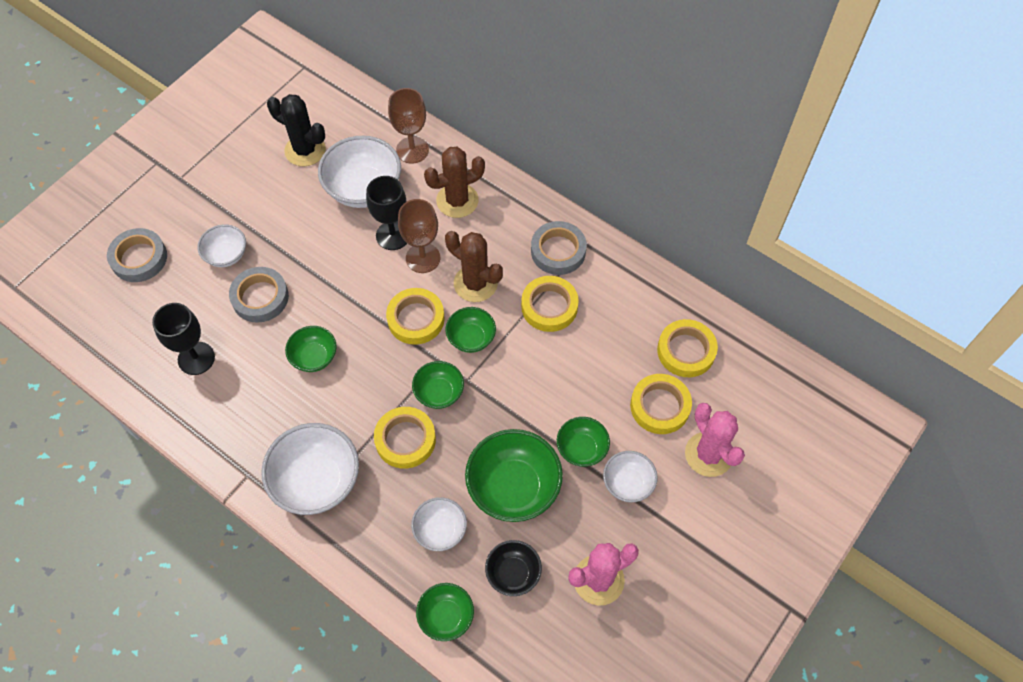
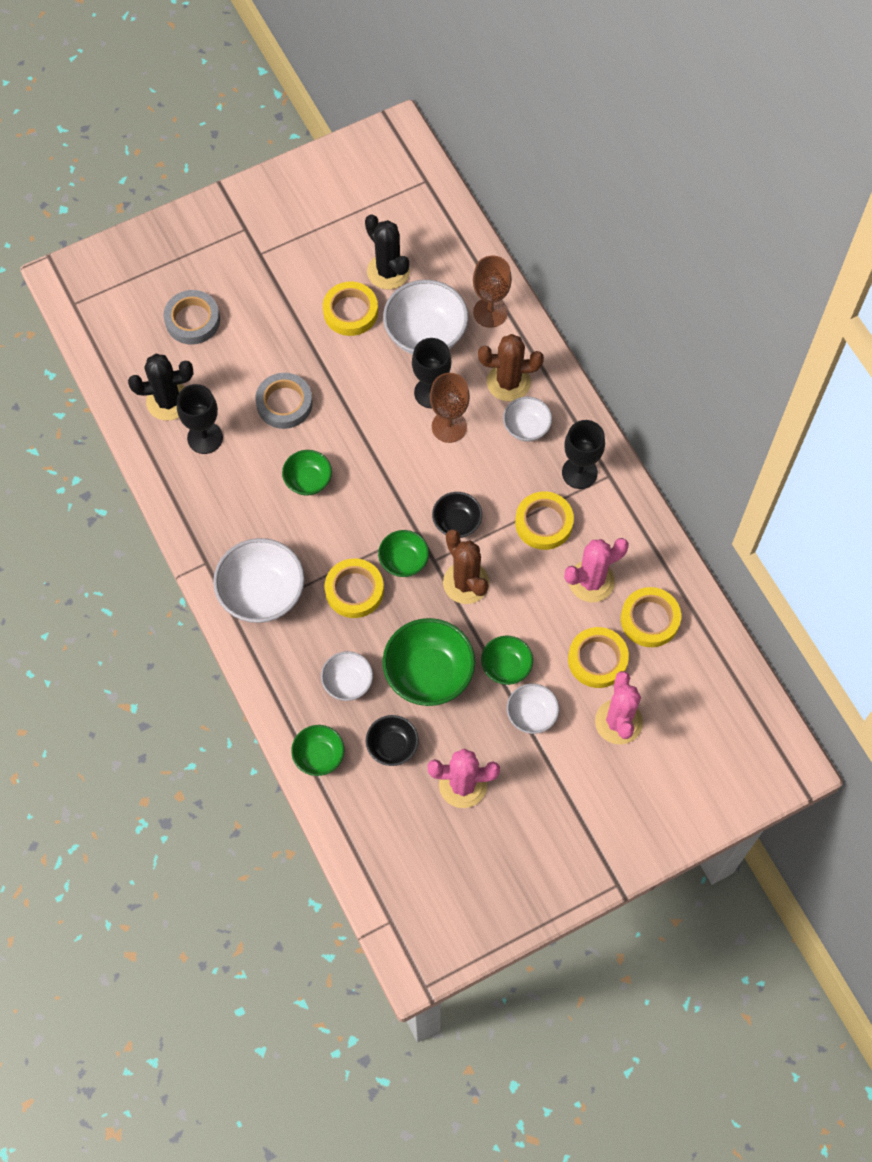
camera: 25 degrees right, 5 degrees up
white bowl [197,224,246,267] -> white bowl moved to [503,397,552,442]
yellow tape [386,288,445,345] -> yellow tape moved to [323,282,378,336]
brown cactus [445,231,503,302] -> brown cactus moved to [443,529,489,604]
green bowl [446,307,496,353] -> black bowl [432,492,482,538]
grey tape [531,221,587,275] -> black goblet [562,420,605,489]
none -> black cactus [128,354,193,421]
none -> pink cactus [564,538,629,602]

